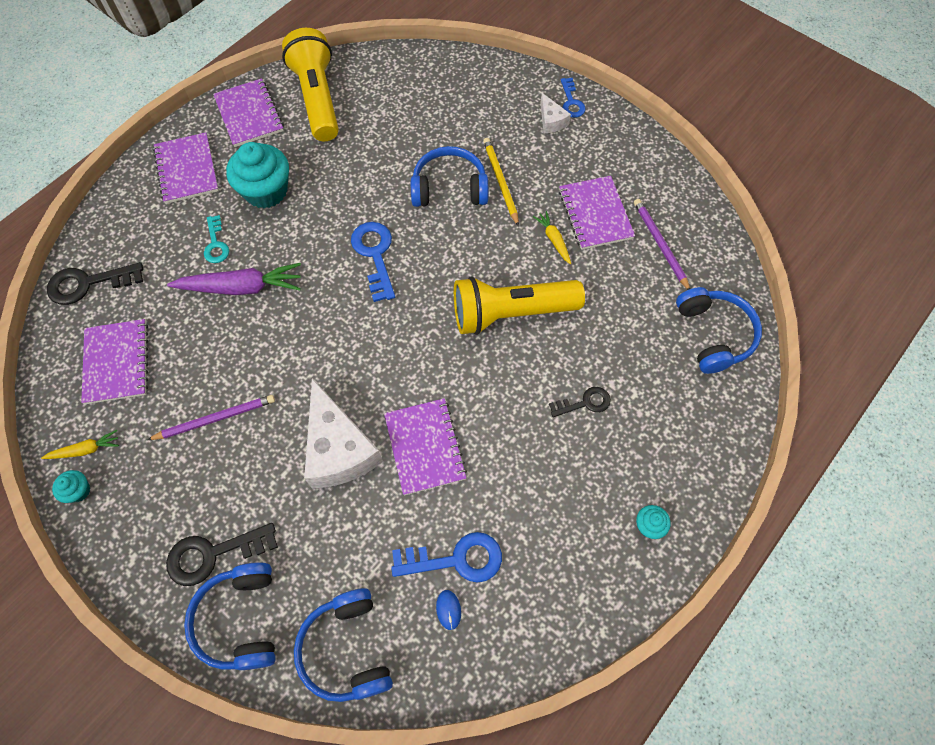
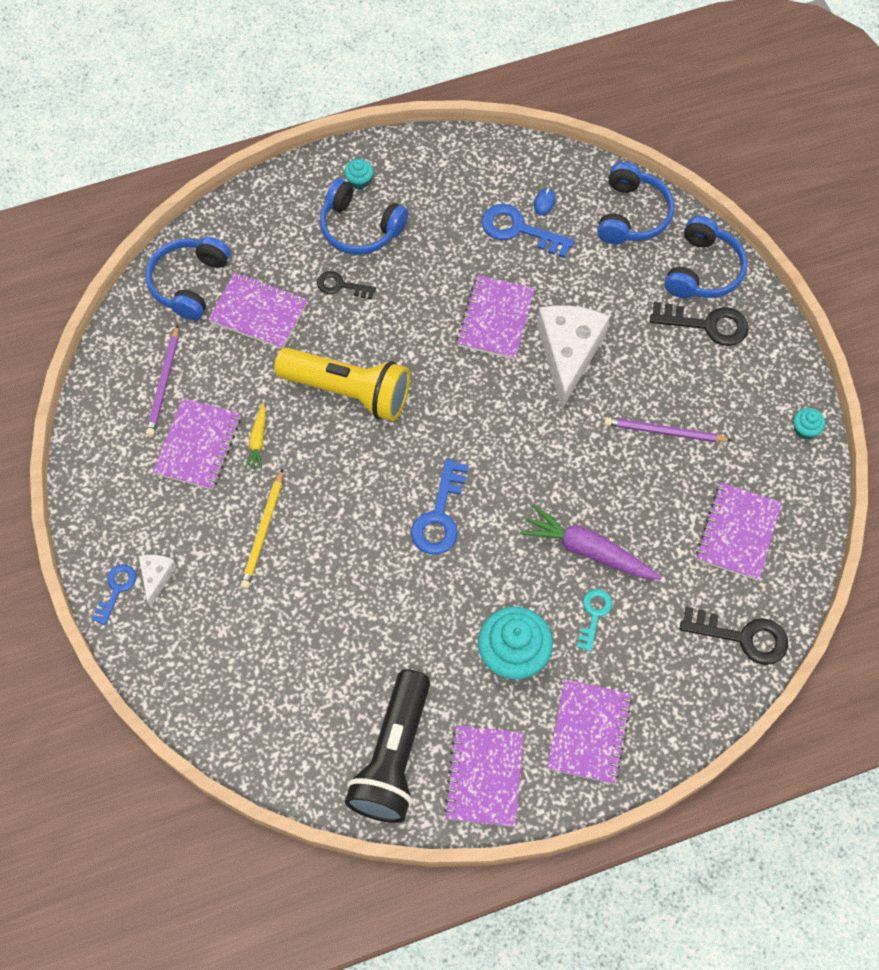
camera: 150 degrees left, 0 degrees up
yellow carrot [41,430,119,459] -> none
yellow flashlight [282,28,339,141] -> black flashlight [345,669,430,823]
blue headphones [411,146,489,207] -> blue headphones moved to [320,178,408,255]
none -> purple notebook [208,272,308,349]

